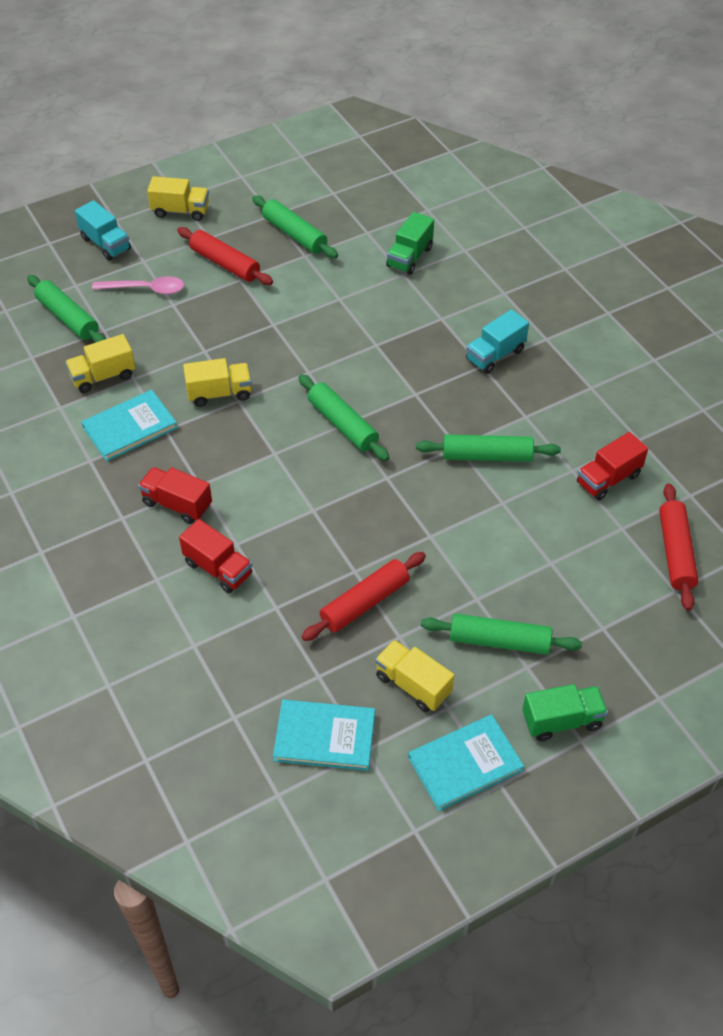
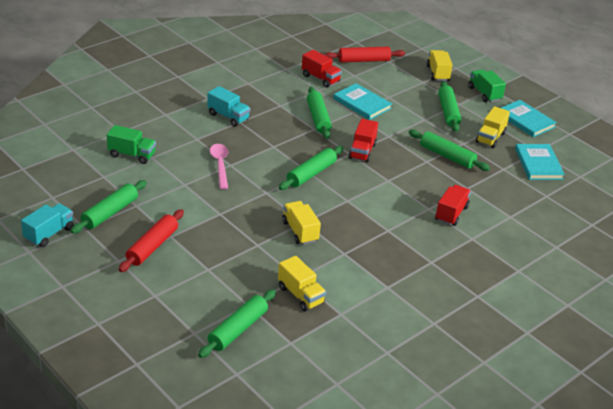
camera: 105 degrees left, 15 degrees down
turquoise truck [75,200,131,261] -> turquoise truck moved to [21,203,74,247]
turquoise book [81,390,177,461] -> turquoise book moved to [333,83,392,120]
pink spoon [92,276,184,294] -> pink spoon moved to [210,144,228,189]
red truck [138,467,212,524] -> red truck moved to [348,119,378,163]
yellow truck [147,176,209,221] -> yellow truck moved to [427,50,452,81]
red rolling pin [301,552,426,641] -> green rolling pin [409,130,490,171]

